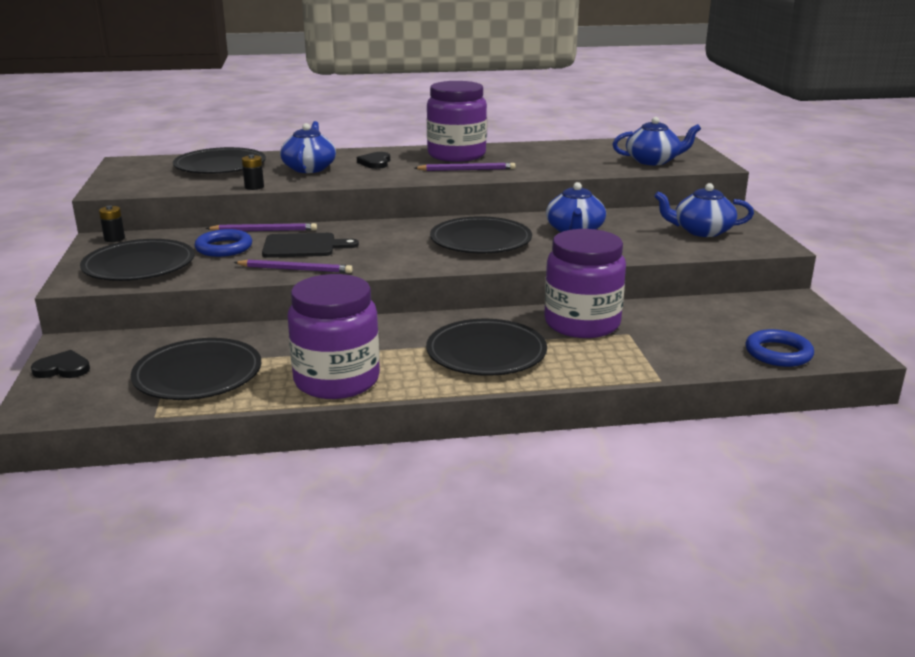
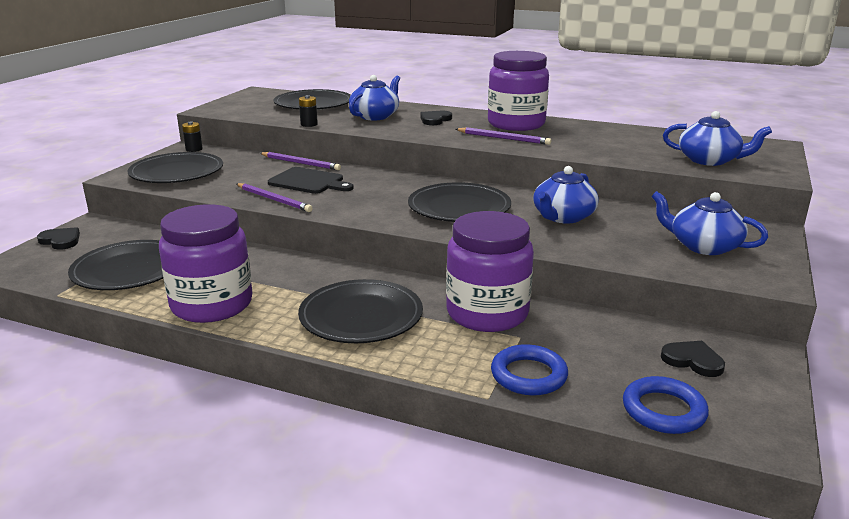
camera: 30 degrees right, 0 degrees up
blue ring [194,229,252,257] -> blue ring moved to [491,344,568,396]
none -> black heart [661,341,725,377]

